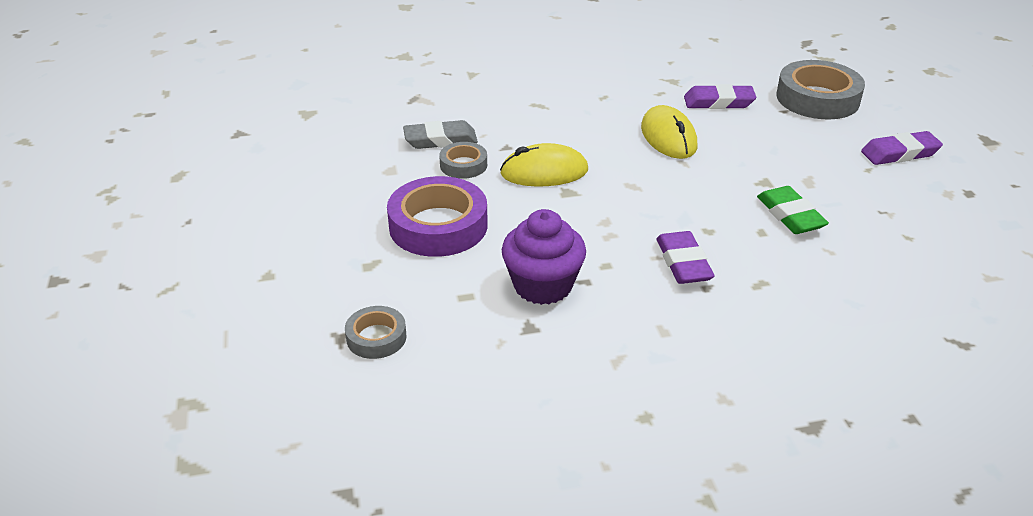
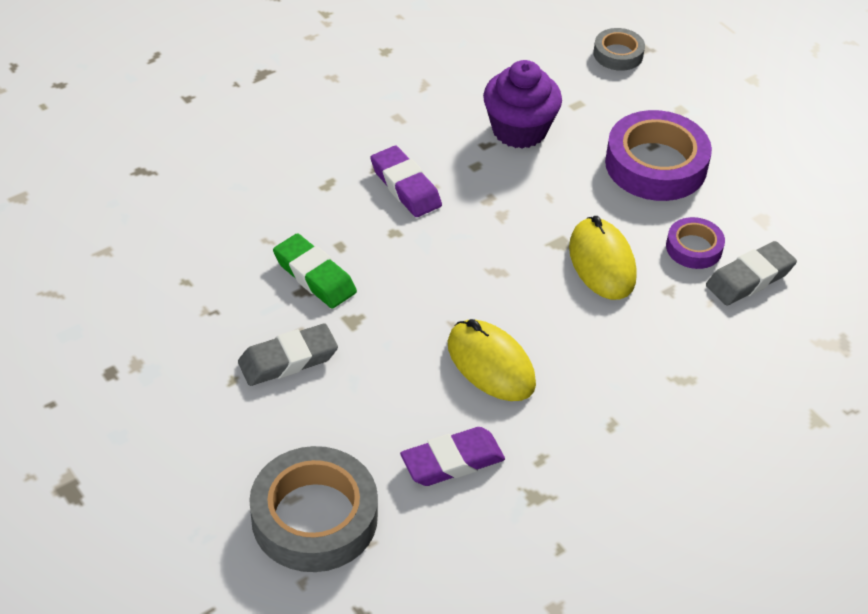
camera: 155 degrees right, 10 degrees up
grey tape [439,142,487,179] -> purple tape [666,217,725,269]
yellow mouse [500,143,588,187] -> yellow mouse turned 75 degrees counterclockwise [569,216,637,300]
purple eraser [861,131,943,165] -> none
none -> grey eraser [238,323,338,386]

